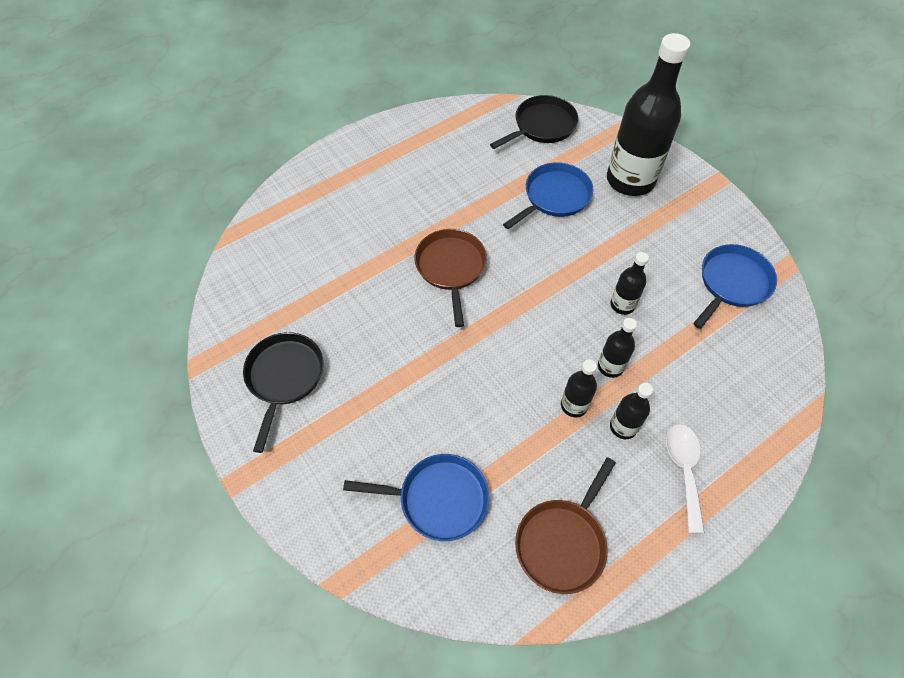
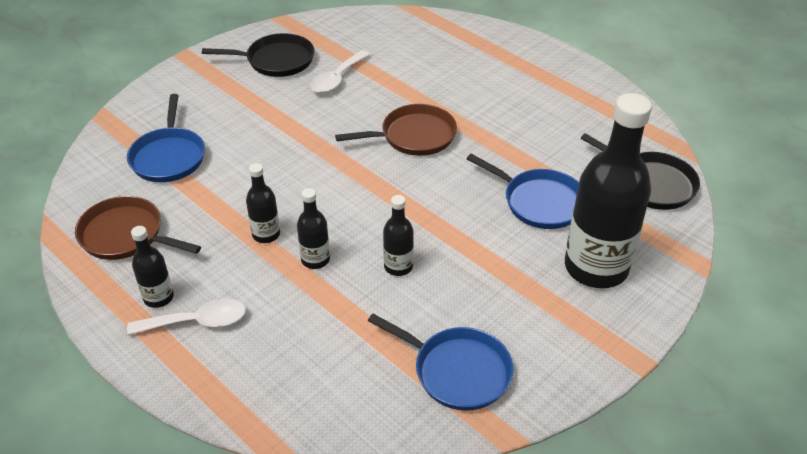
camera: 80 degrees right, 15 degrees down
black bottle [610,383,653,439] -> black bottle moved to [131,226,174,308]
none -> white spoon [310,50,370,93]

